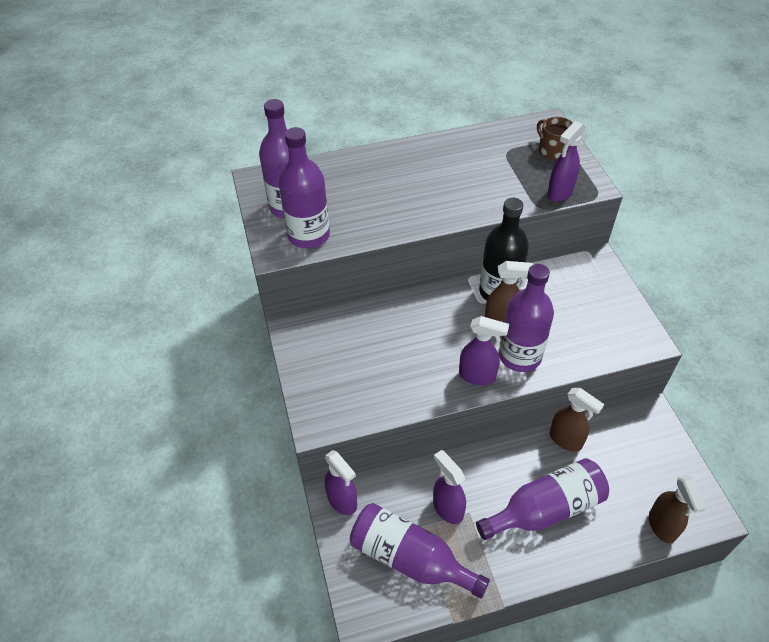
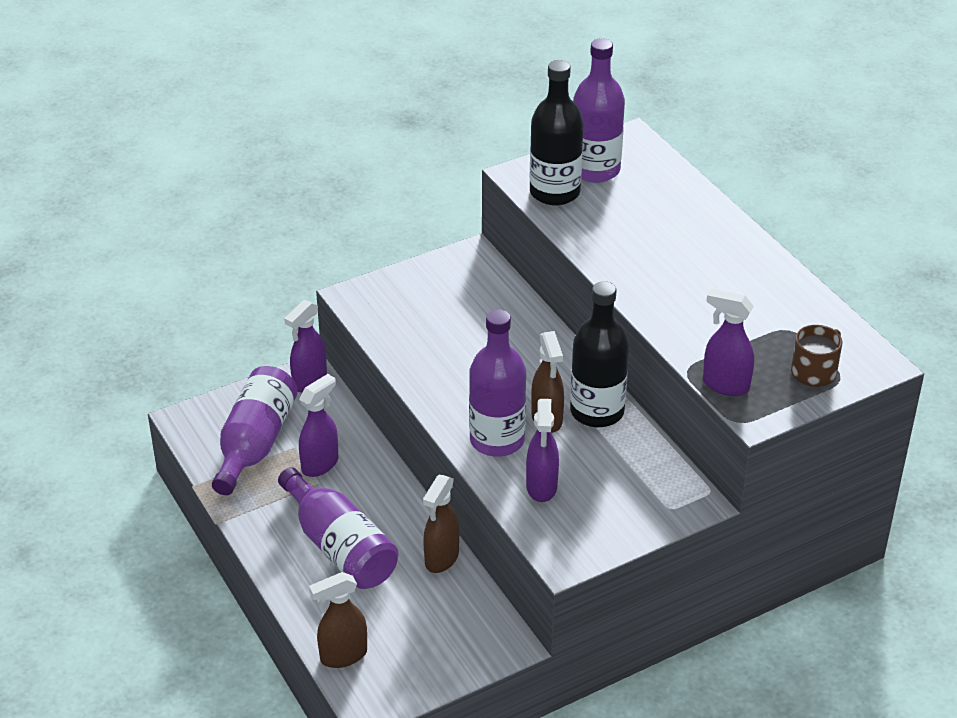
camera: 75 degrees right, 10 degrees down
purple bottle [278,127,330,248] -> black bottle [530,60,584,206]
purple spray bottle [459,316,509,386] -> purple spray bottle moved to [526,399,559,502]

